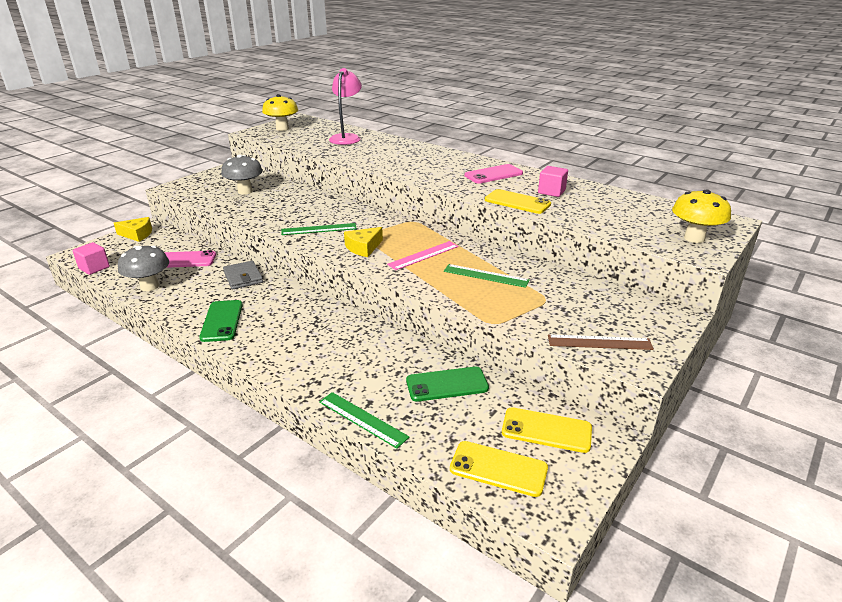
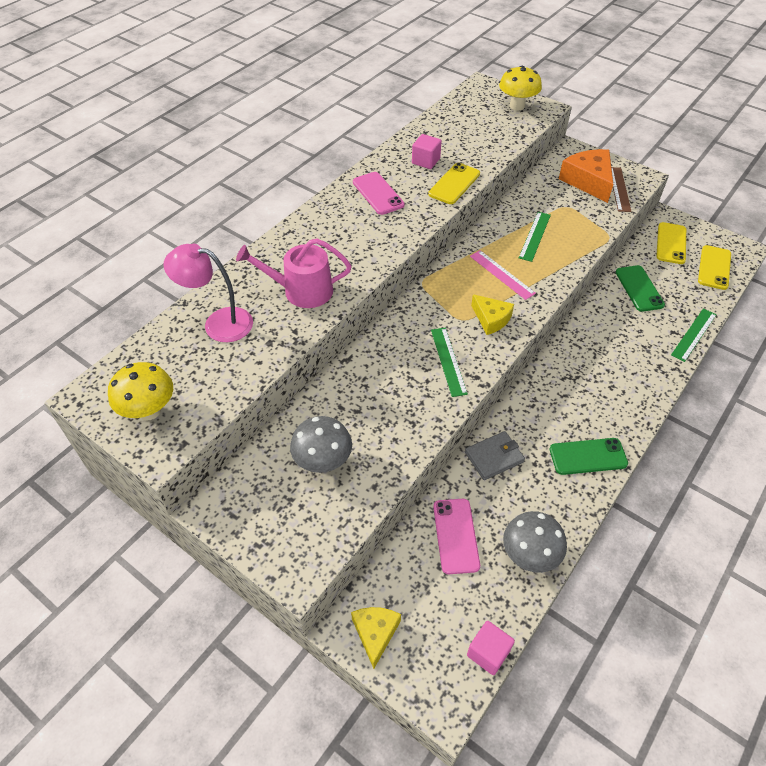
camera: 90 degrees left, 20 degrees up
none -> pink watering can [236,238,352,308]
none -> orange cheese [559,149,613,203]

